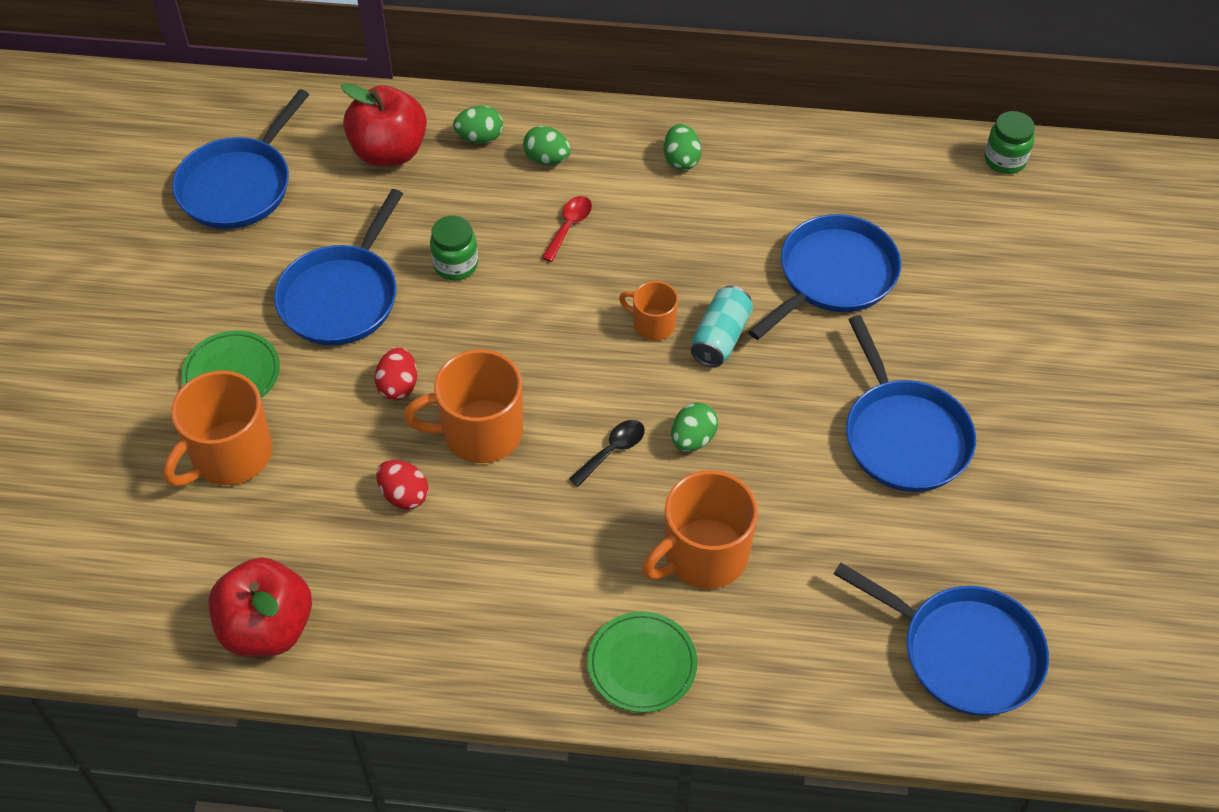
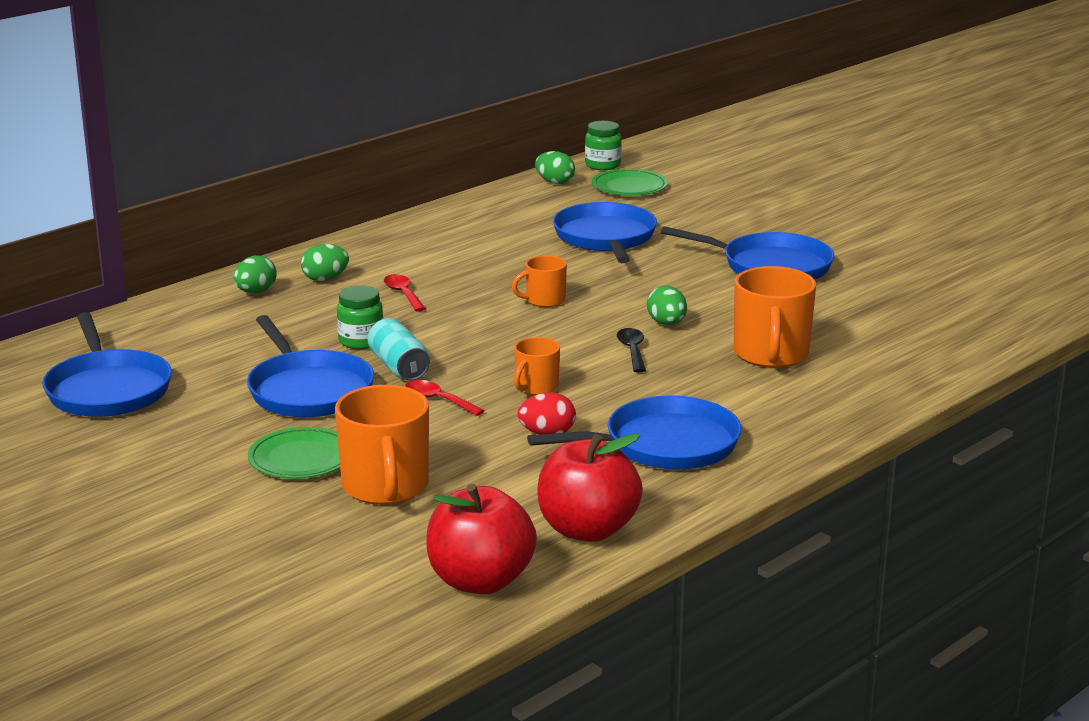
camera: 50 degrees left, 30 degrees down
red apple [341,83,427,167] -> red apple moved to [426,483,537,594]
red egg [375,348,417,400] -> red spoon [405,380,485,416]
orange mug [404,349,523,463] -> orange mug [514,337,560,395], size x0.55
green plate [587,611,697,713] -> green plate moved to [592,169,668,196]
green egg [664,124,702,170] -> green egg moved to [535,151,575,184]
turquoise can [691,286,753,367] -> turquoise can moved to [368,318,430,381]
blue pan [834,563,1049,716] -> blue pan moved to [527,395,742,470]

